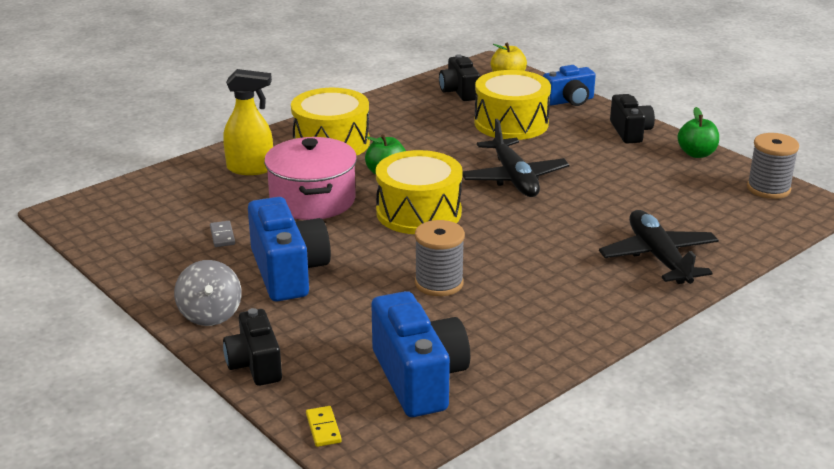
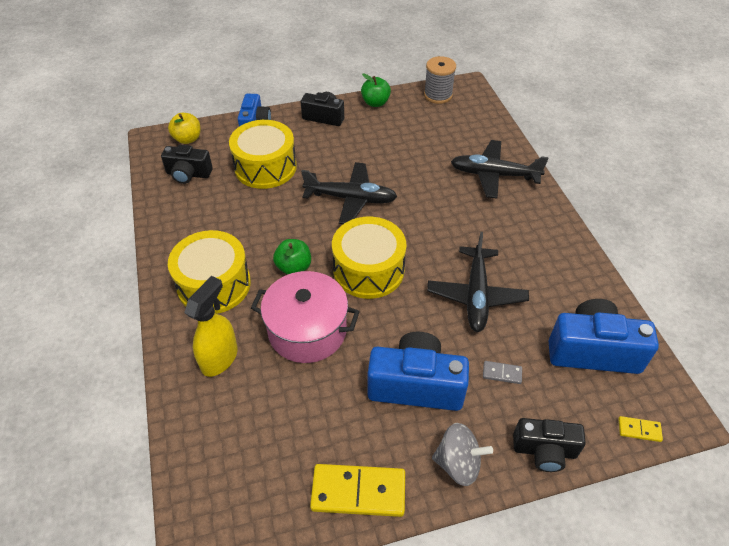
camera: 65 degrees left, 20 degrees up
grey domino [210,221,235,247] -> grey domino moved to [483,361,522,384]
grey spool [415,220,465,296] -> black plane [427,232,529,332]
none -> yellow domino [310,464,405,517]

